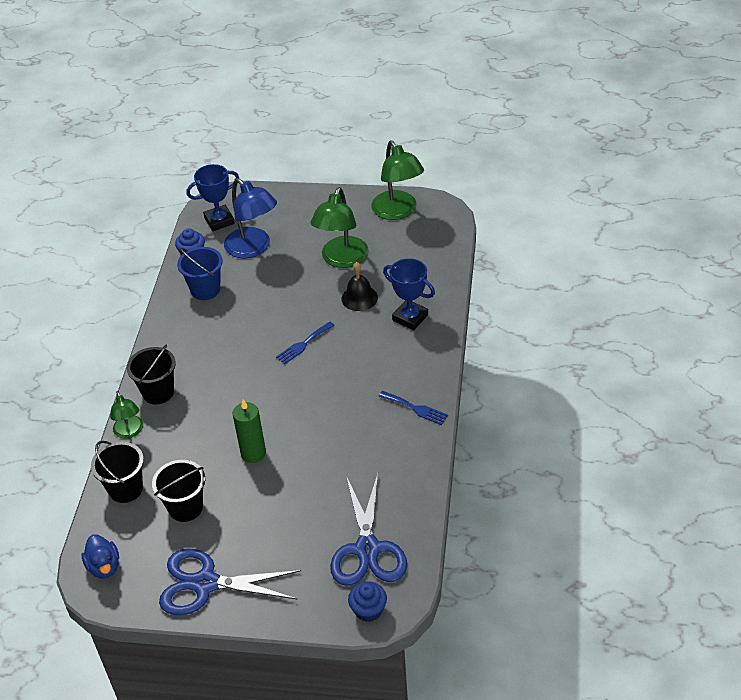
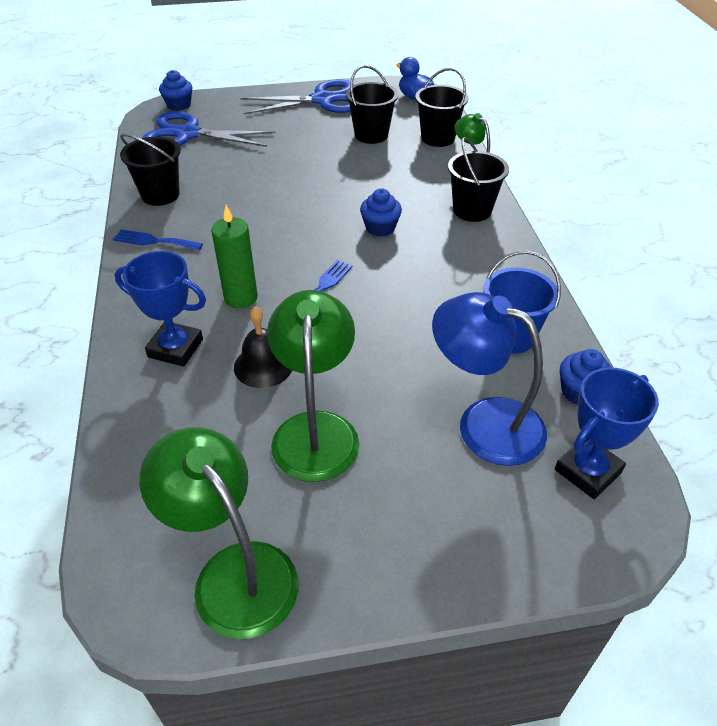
camera: 160 degrees right, 0 degrees up
green candle [233,399,266,463] -> green candle moved to [211,205,258,308]
blue scissors [330,474,407,586] -> blue scissors turned 60 degrees counterclockwise [142,111,276,147]
none -> black bucket [120,134,181,206]
none -> blue cupcake [360,188,402,237]

